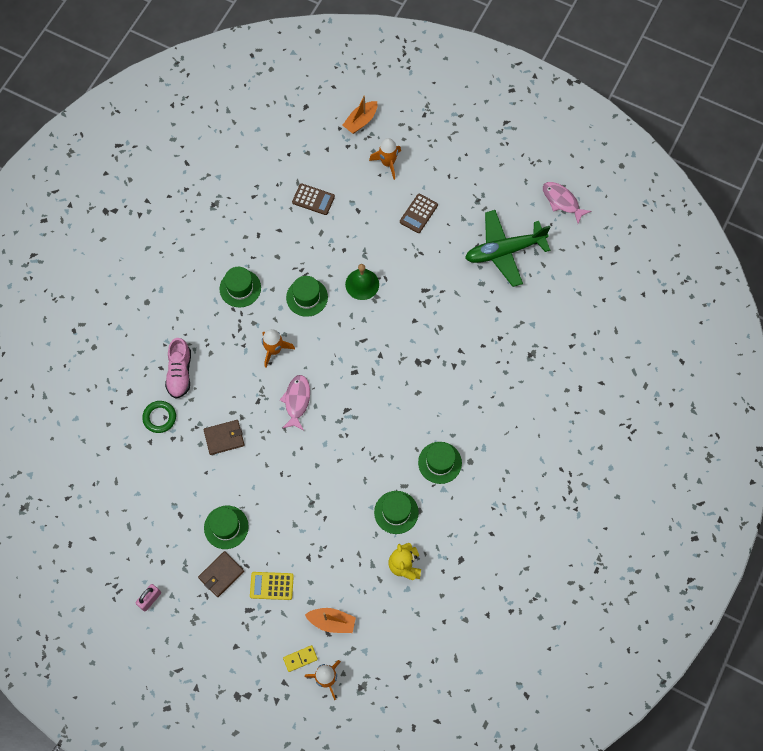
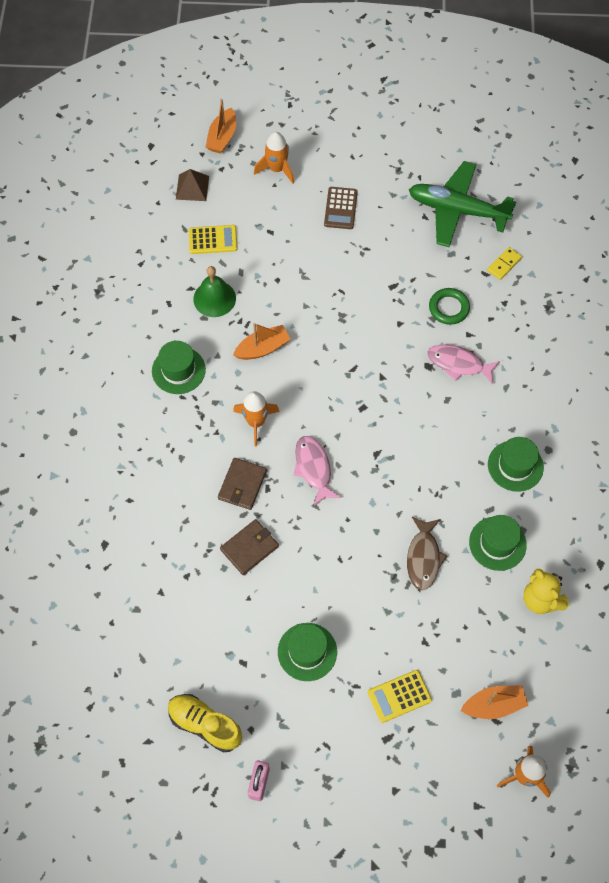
camera: 25 degrees left, 5 degrees down
green ring [142,401,176,433] -> green ring moved to [429,288,470,325]
pink shoe [165,338,191,399] -> none
brown wallet [198,551,244,597] -> brown wallet moved to [218,458,267,510]
yellow domino [283,645,318,672] -> yellow domino moved to [487,247,522,280]
green hat [286,276,328,317] -> orange boat [233,323,291,360]
brown calculator [292,183,335,215] -> yellow calculator [189,225,237,254]
green bell [345,264,379,300] -> green bell moved to [193,266,236,317]
green plane [465,210,551,287] -> green plane turned 60 degrees clockwise [409,161,516,247]
pink fish [543,182,591,224] -> pink fish moved to [428,344,500,384]
none -> yellow shoe [168,694,242,752]
none -> brown pyramid [176,169,209,201]
none -> brown fish [407,517,447,590]

